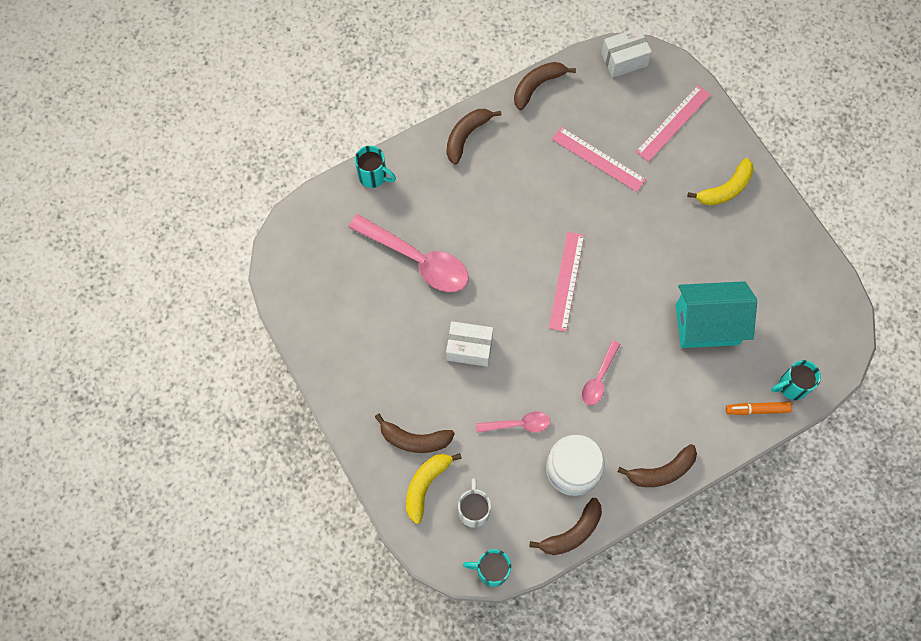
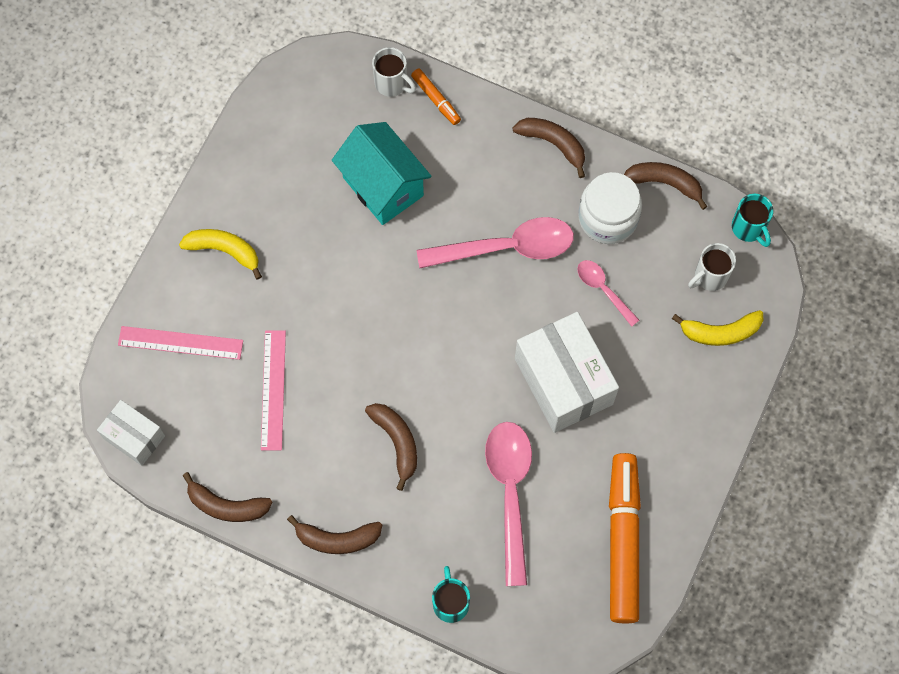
camera: 125 degrees left, 0 degrees up
brown banana [375,414,455,453] -> brown banana moved to [365,403,417,491]
white box [446,321,493,367] -> white box [515,312,619,433], size x1.78
pink ruler [549,232,584,332] -> none
pink spoon [582,340,620,406] -> pink spoon [417,217,574,268], size x1.90
turquoise mug [771,360,821,400] -> white mug [372,47,416,97]
none -> orange marker [609,453,641,623]

